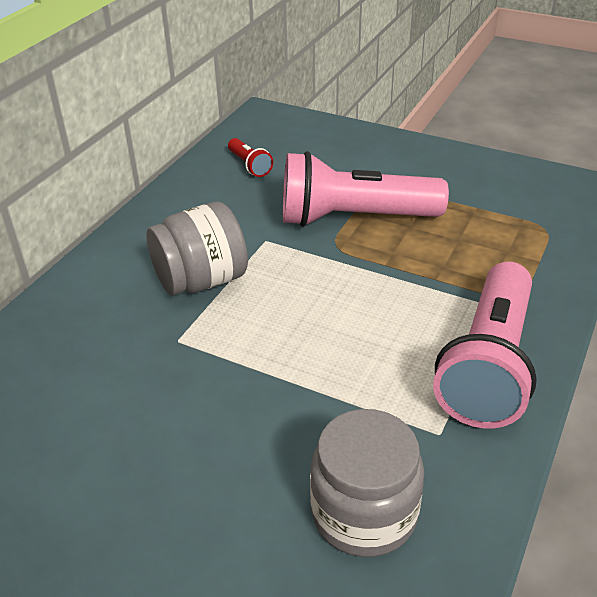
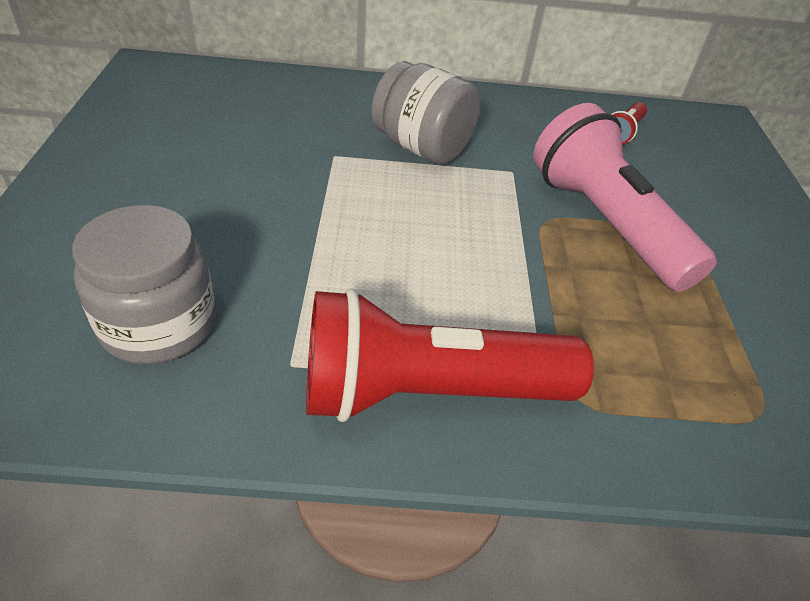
camera: 60 degrees right, 5 degrees up
pink flashlight [433,262,537,428] -> red flashlight [306,289,594,422]

